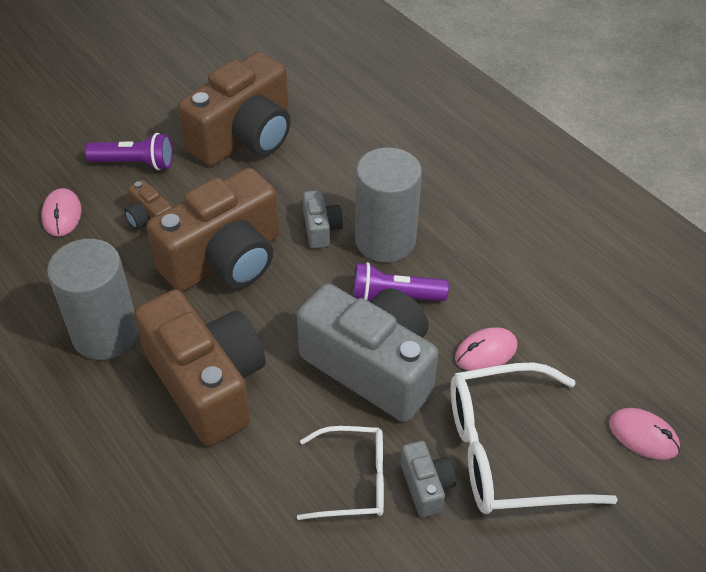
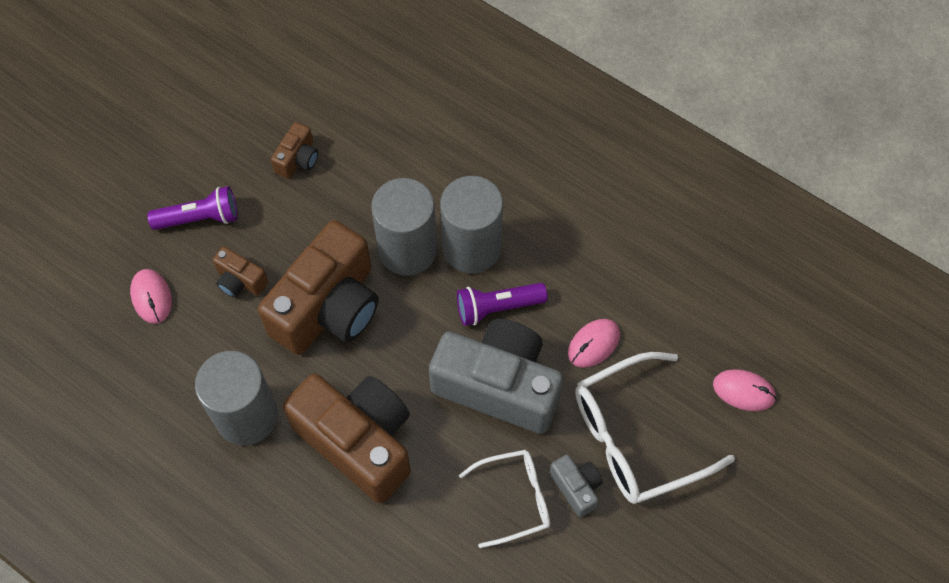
camera: 15 degrees left, 15 degrees up
brown camera [178,52,291,166] -> brown camera [271,122,318,179], size x0.44
grey camera [303,190,343,249] -> grey cylinder [371,178,437,276]

